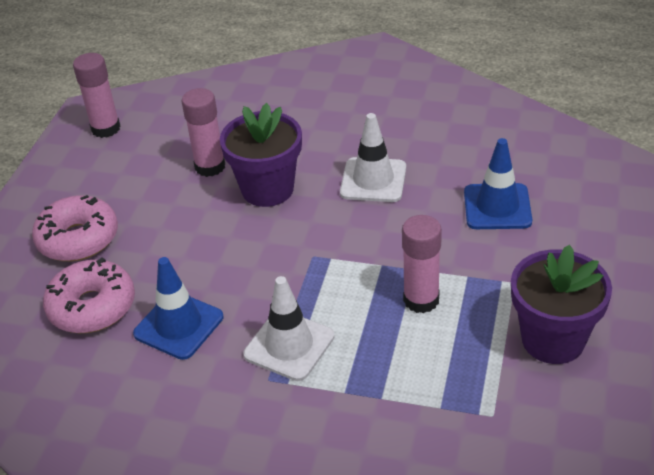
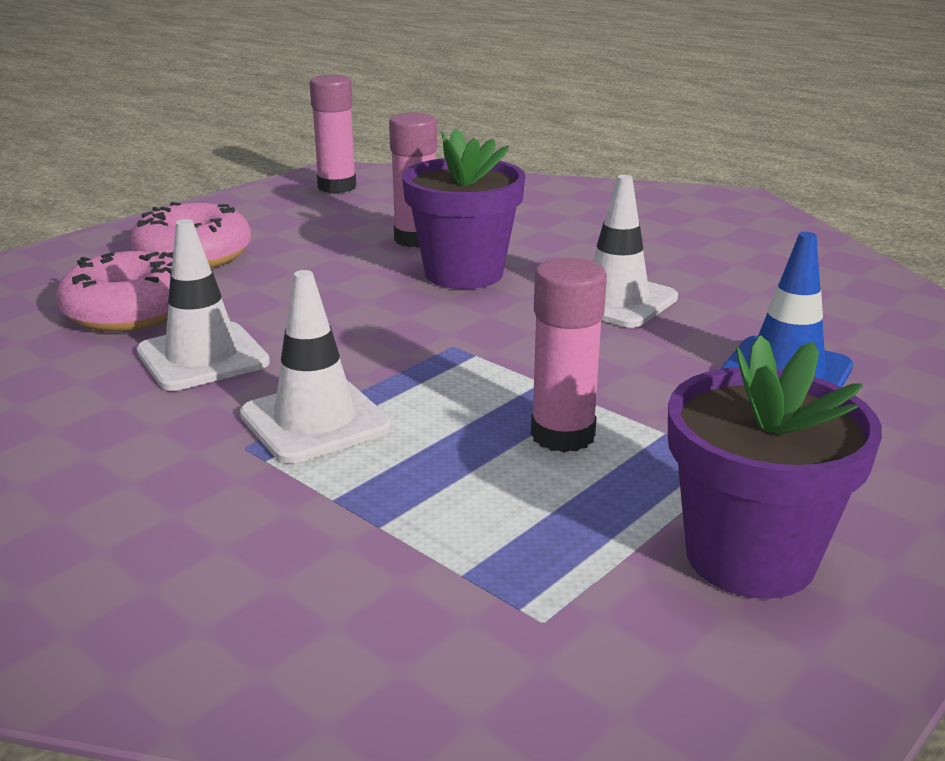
camera: 25 degrees right, 15 degrees down
blue traffic cone [133,257,223,360] -> white traffic cone [137,219,270,391]

